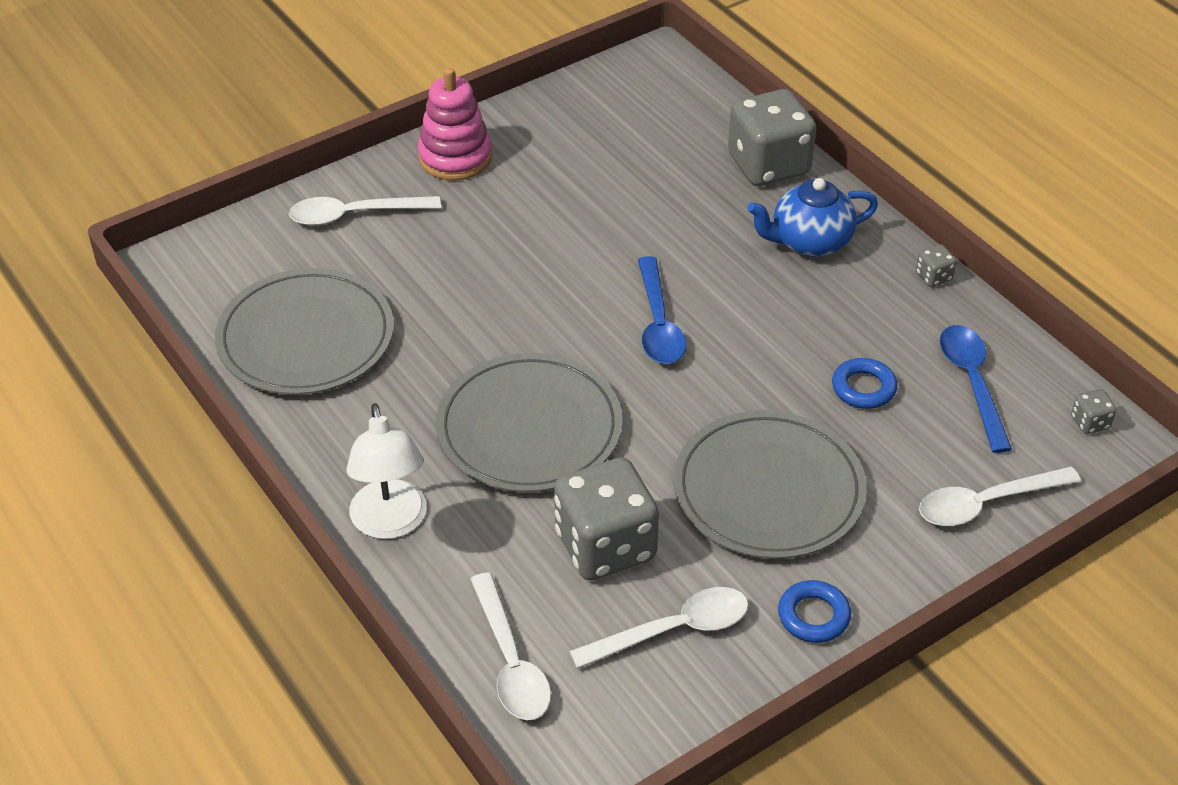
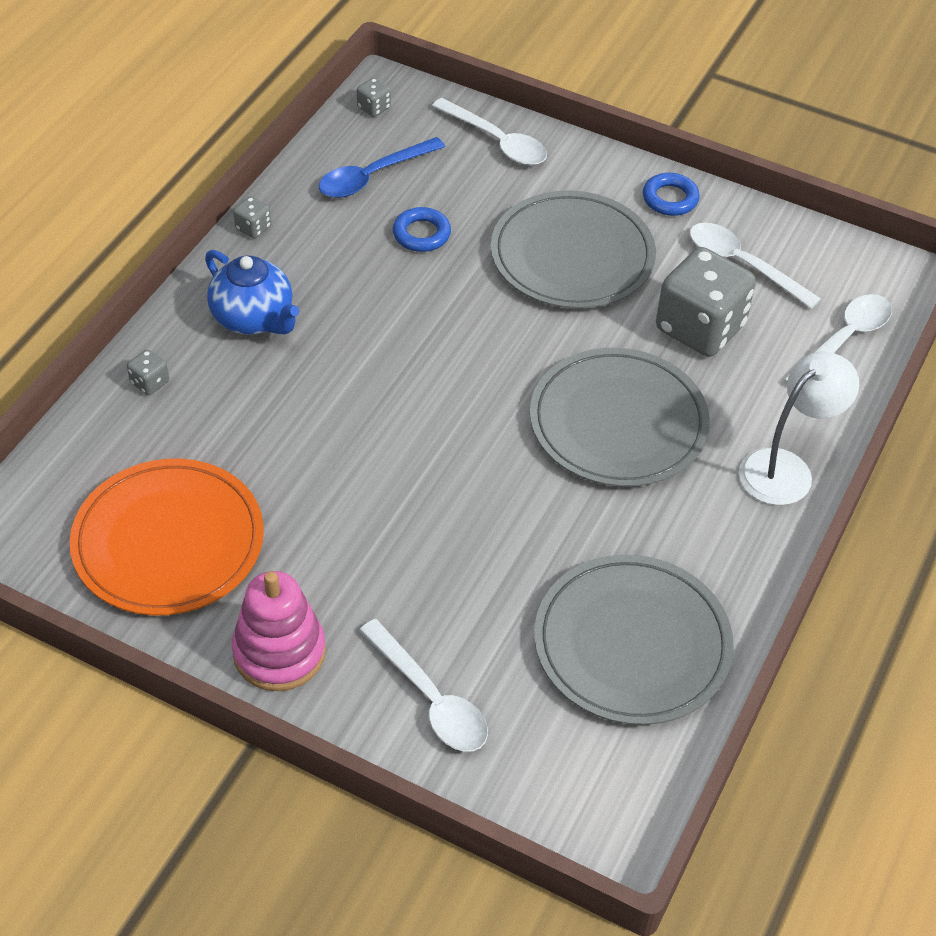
camera: 120 degrees left, 5 degrees up
blue spoon [638,256,686,364] -> none
grey dice [728,89,816,186] -> grey dice [127,349,169,395], size x0.41
none -> orange plate [69,459,264,616]

